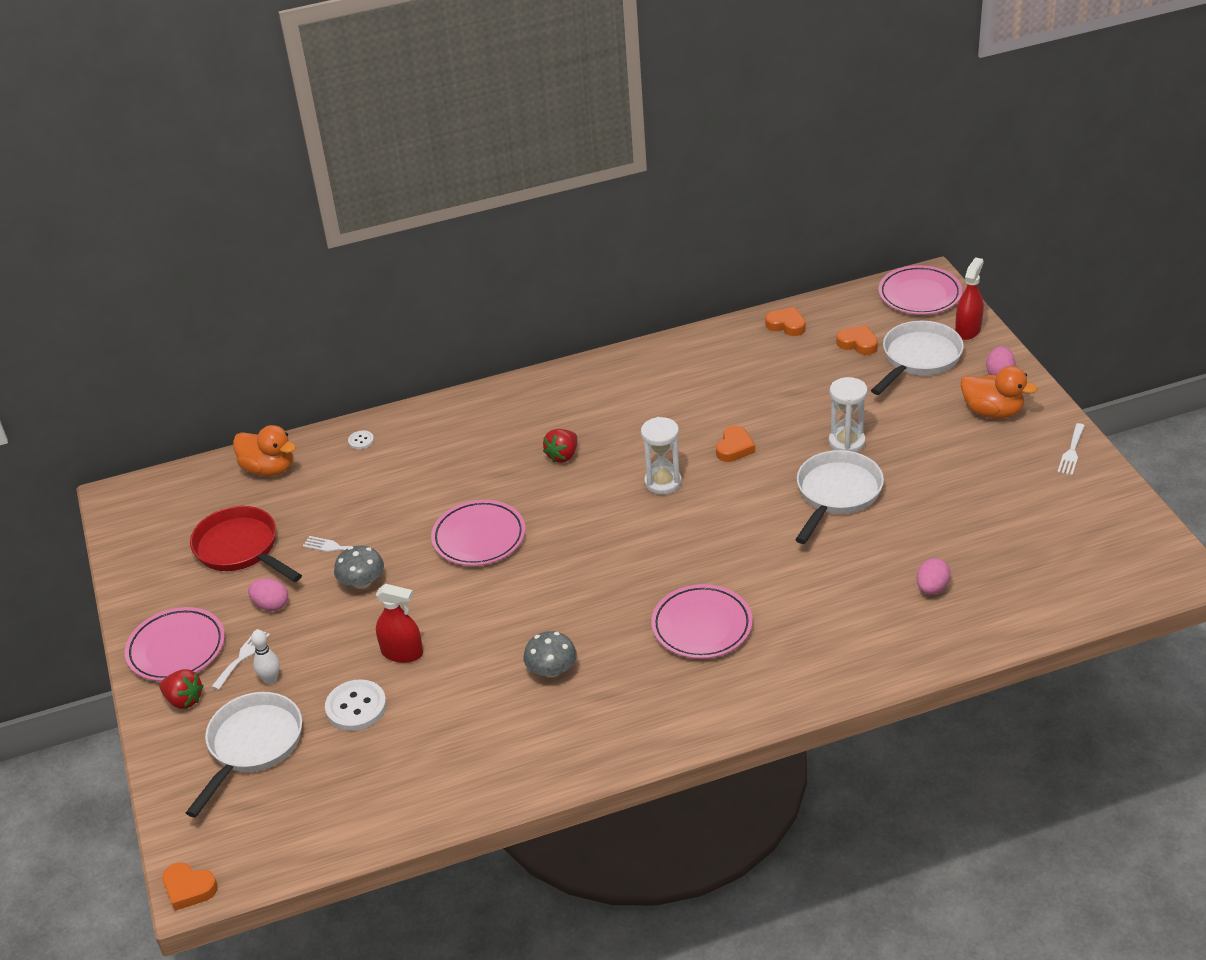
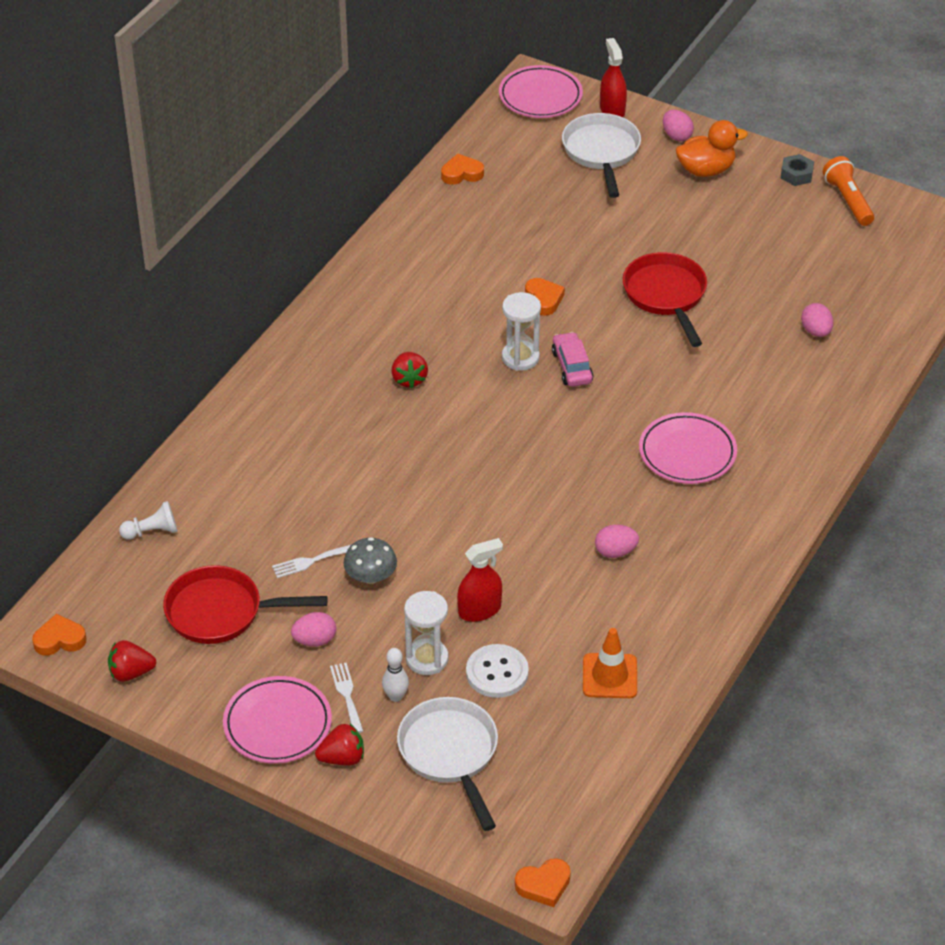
camera: 45 degrees left, 5 degrees up
orange duck [233,425,296,476] -> white pawn [119,501,178,540]
white button [348,430,374,449] -> none
pink plate [431,500,525,566] -> none
grey mushroom [523,631,577,678] -> pink egg [595,525,639,558]
white pan [795,450,884,544] -> red pan [623,252,707,347]
white hourglass [829,377,868,452] -> white hourglass moved to [404,591,448,675]
orange heart [836,325,878,355] -> orange heart moved to [32,614,87,656]
white fork [1058,423,1085,475] -> grey nut [780,154,814,186]
none -> red strawberry [108,640,156,682]
none -> pink car [552,332,593,387]
none -> orange traffic cone [583,628,637,698]
none -> orange flashlight [823,156,874,226]

